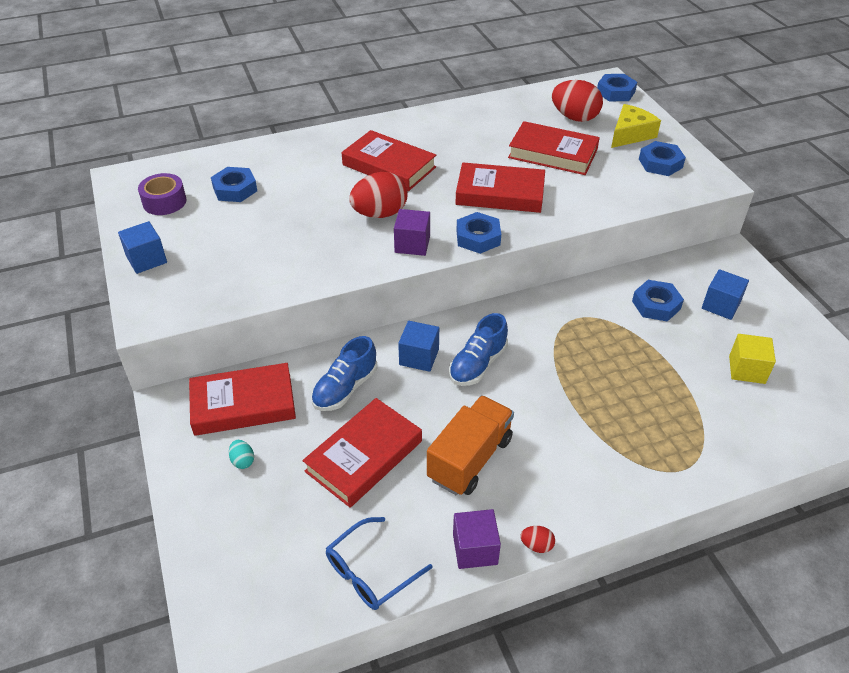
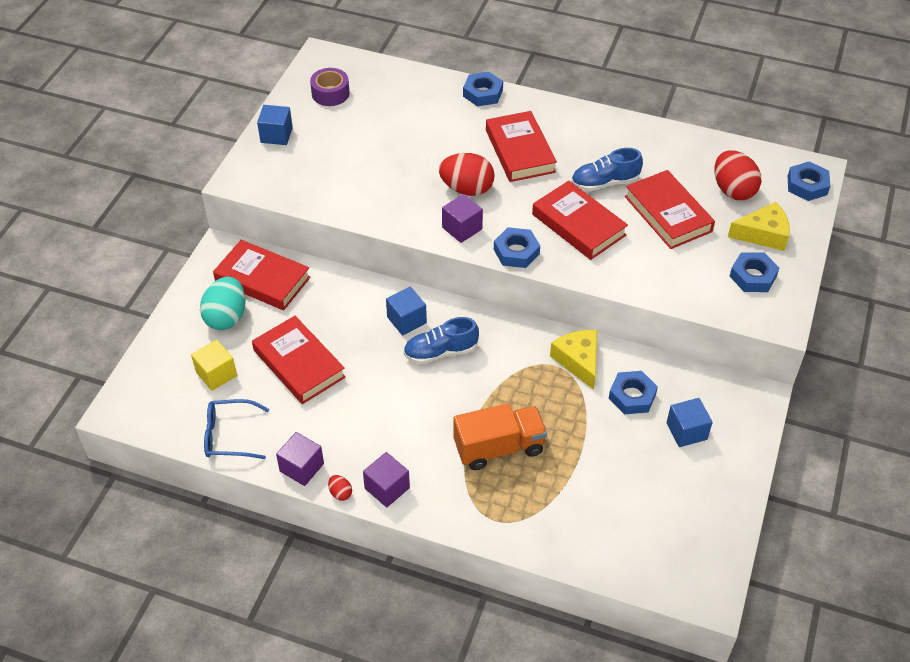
camera: 40 degrees right, 5 degrees up
blue nut [211,167,257,202] -> blue nut moved to [463,72,503,106]
turquoise egg [229,440,254,469] -> turquoise egg [200,277,246,330], size x2.26
red book [302,398,422,508] -> red book turned 60 degrees clockwise [252,316,346,404]
blue shoe [311,336,377,411] -> blue shoe moved to [571,148,643,191]
orange truck [427,395,514,495] -> orange truck moved to [453,403,547,470]
yellow cube [729,334,776,384] -> yellow cube moved to [191,340,237,391]
none -> purple cube [363,452,410,508]
none -> yellow cheese [550,330,597,390]

